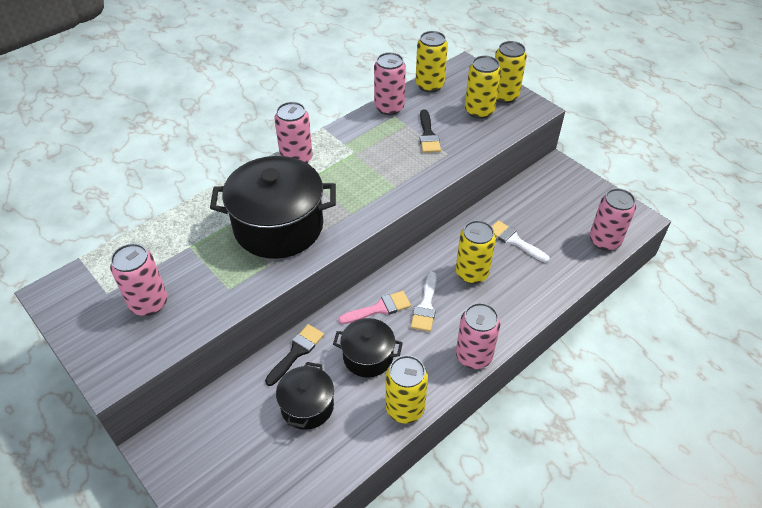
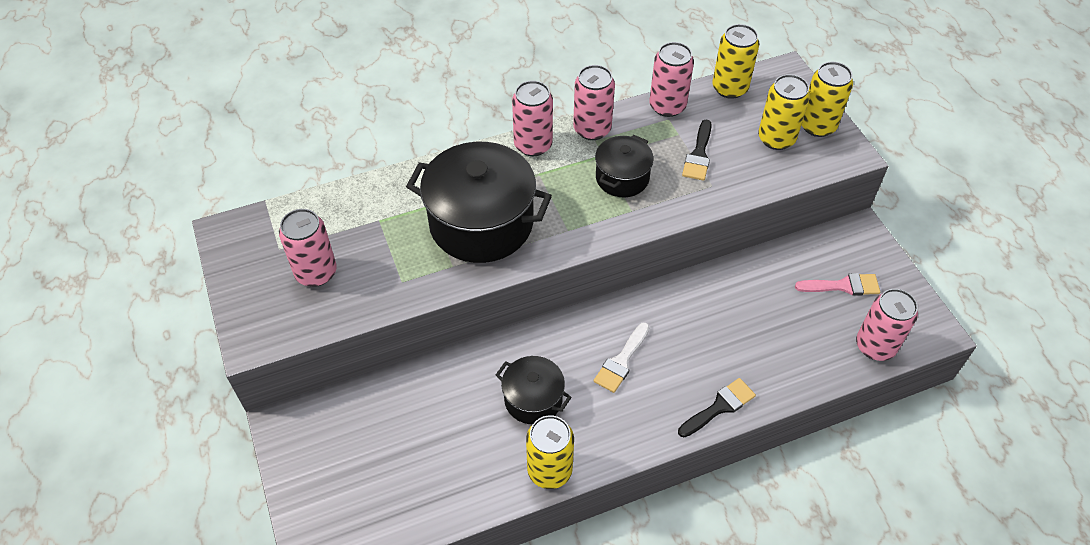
camera: 20 degrees right, 5 degrees up
black brush [265,324,324,386] -> black brush moved to [678,378,756,437]
black pot [276,362,334,430] -> black pot moved to [595,135,654,197]
pink brush [338,291,411,324] -> pink brush moved to [795,273,880,296]
yellow can [456,220,496,284] -> none
pink can [456,303,500,369] -> pink can moved to [573,65,615,140]
white brush [492,221,550,263] -> none

